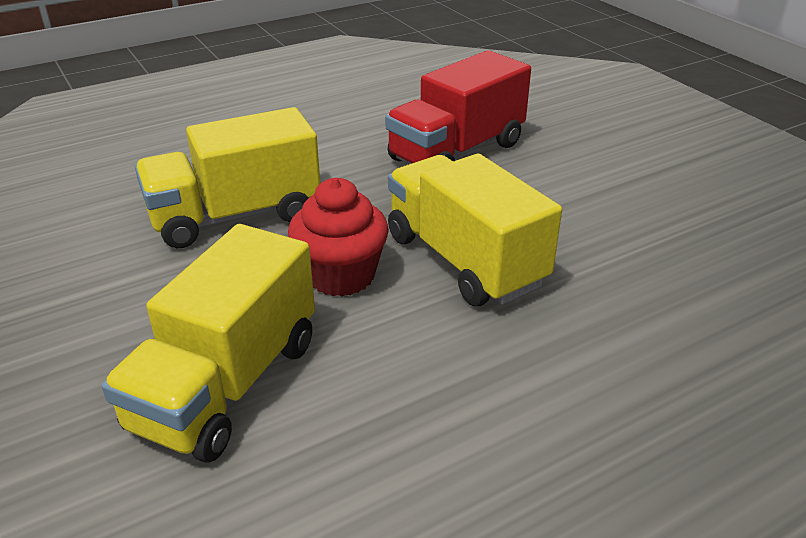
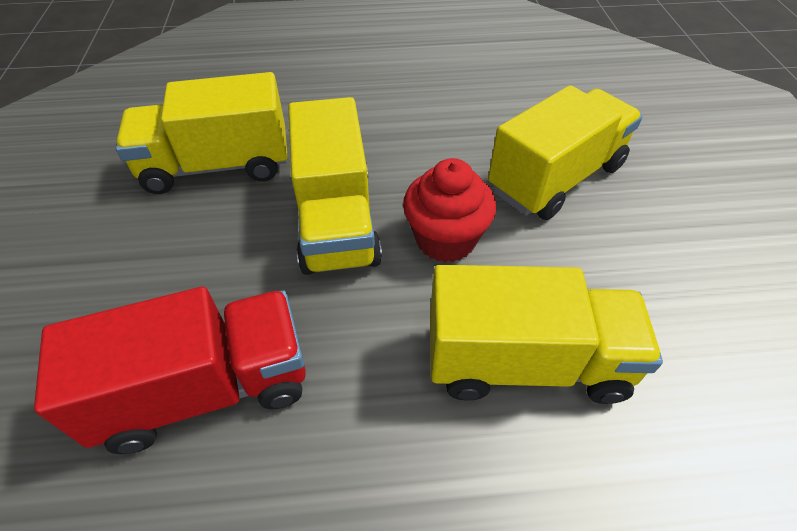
camera: 155 degrees left, 15 degrees up
none -> yellow truck [115,72,288,194]

